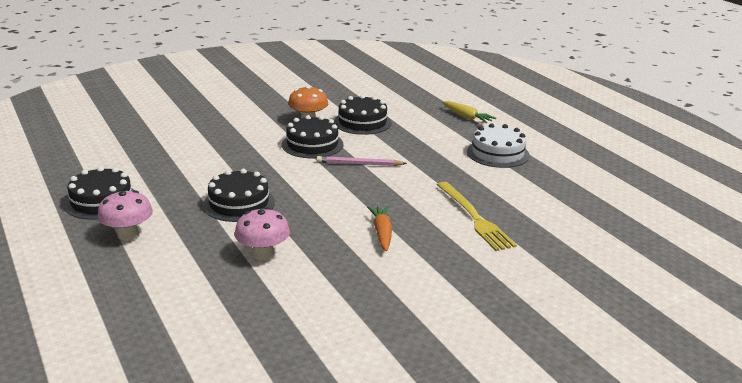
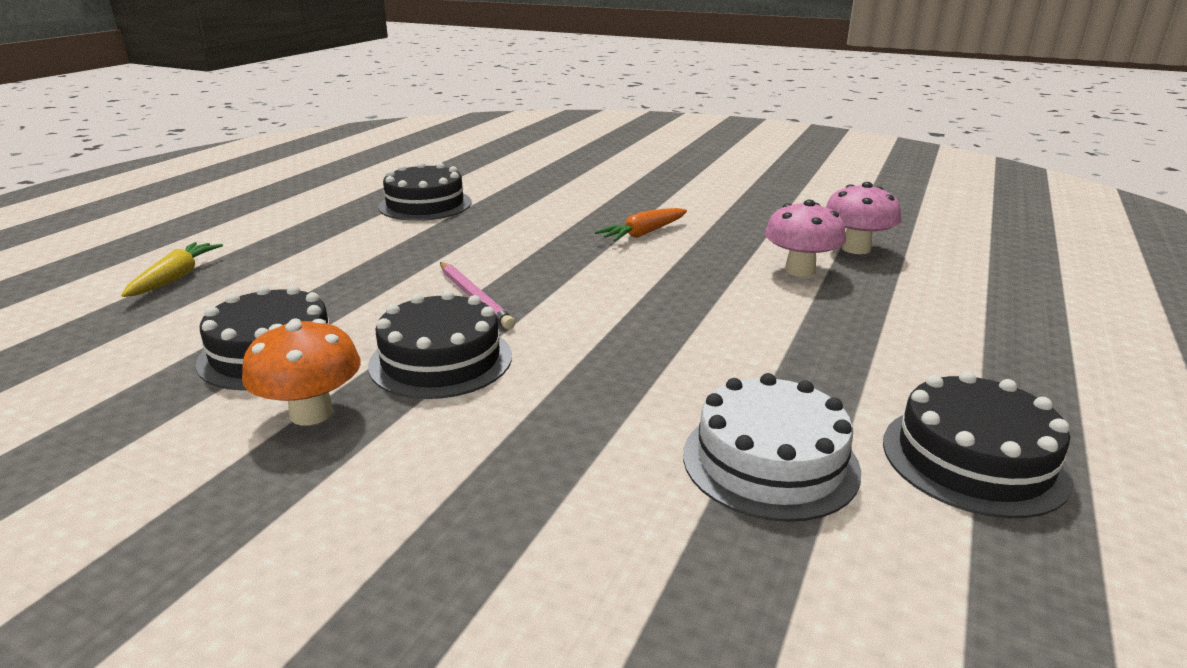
camera: 125 degrees left, 0 degrees up
pink mushroom [97,190,153,241] -> pink mushroom moved to [826,182,901,254]
black cake [203,169,275,222] -> black cake moved to [378,162,472,221]
yellow fork [437,182,517,251] -> none
white cake [467,123,530,168] -> white cake moved to [683,373,861,522]

